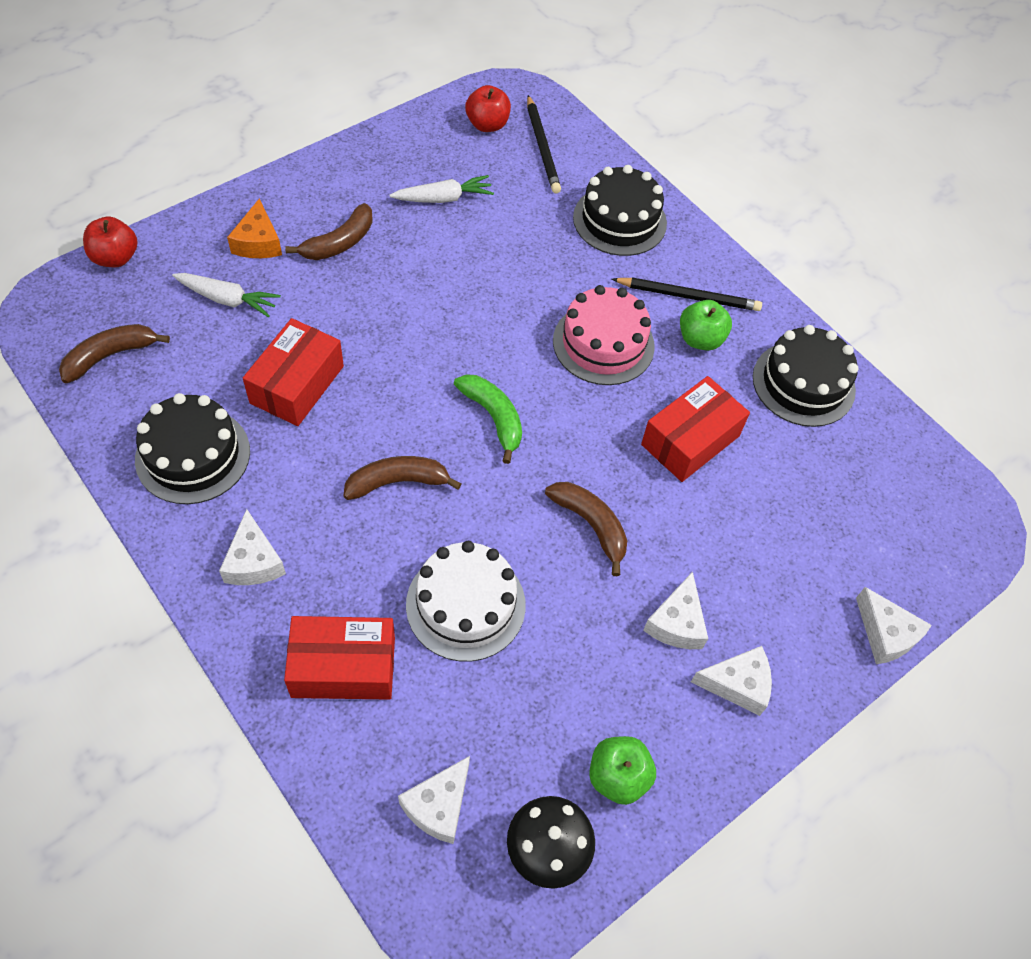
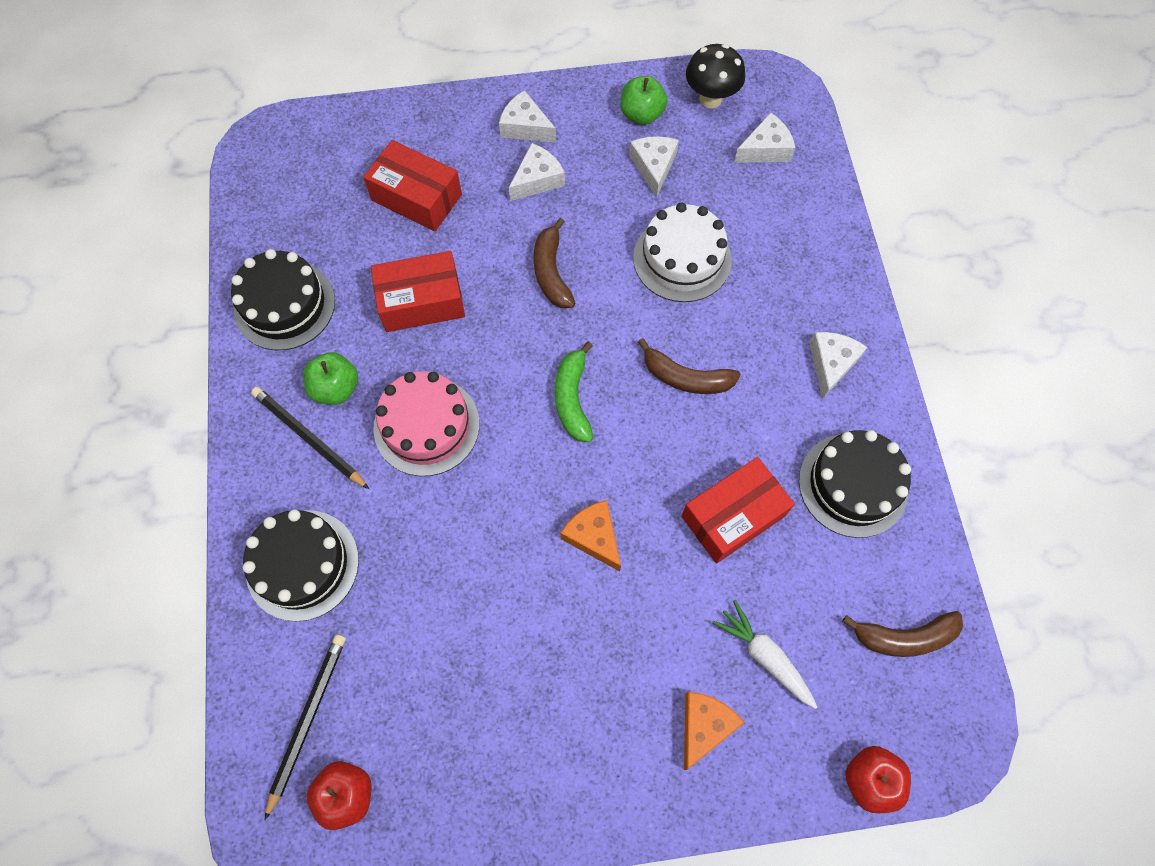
camera: 145 degrees left, 10 degrees up
red box [284,616,395,700] -> red box moved to [363,140,462,231]
brown banana [285,203,373,260] -> none
white carrot [390,175,494,203] -> none
white cheese [856,587,932,664] -> white cheese moved to [629,136,679,198]
none -> orange cheese [560,500,621,571]

